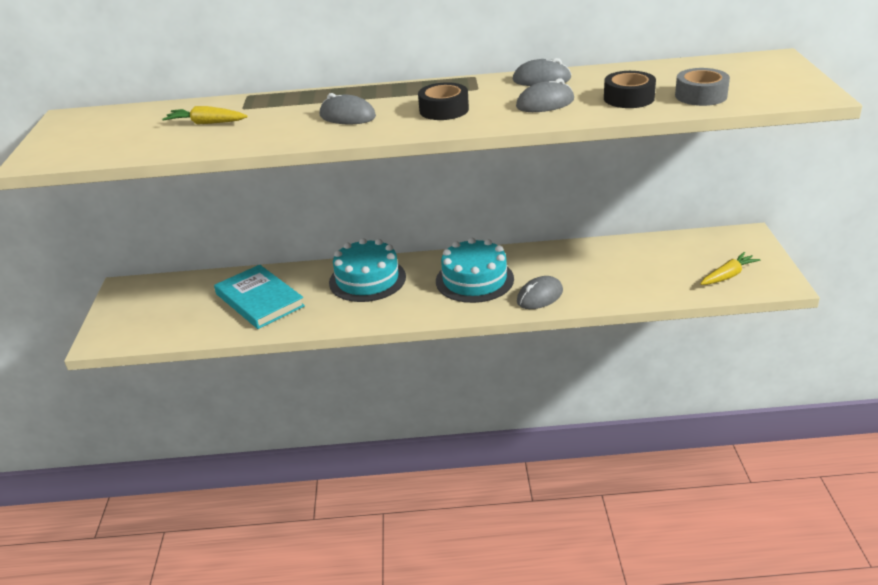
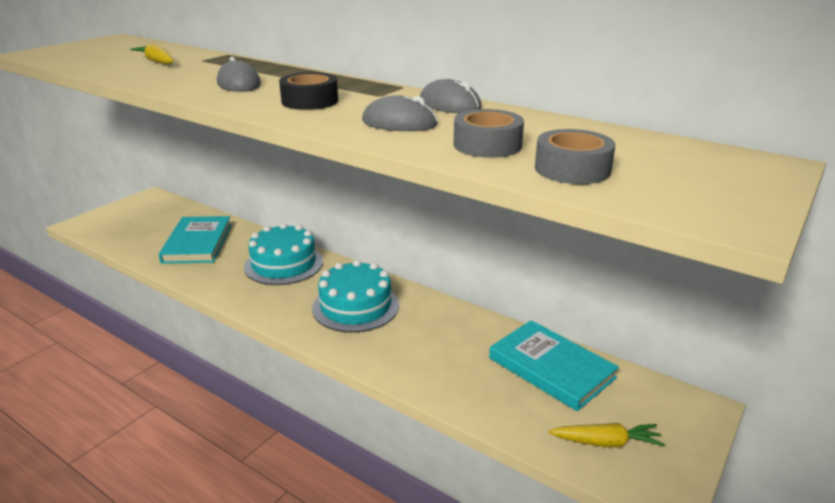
camera: 35 degrees right, 5 degrees down
grey mouse [517,276,563,309] -> none
black tape [604,71,656,108] -> grey tape [454,109,524,158]
none -> turquoise book [489,320,619,411]

